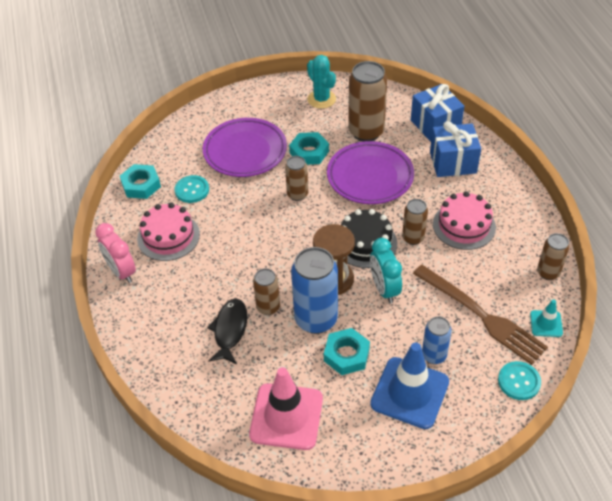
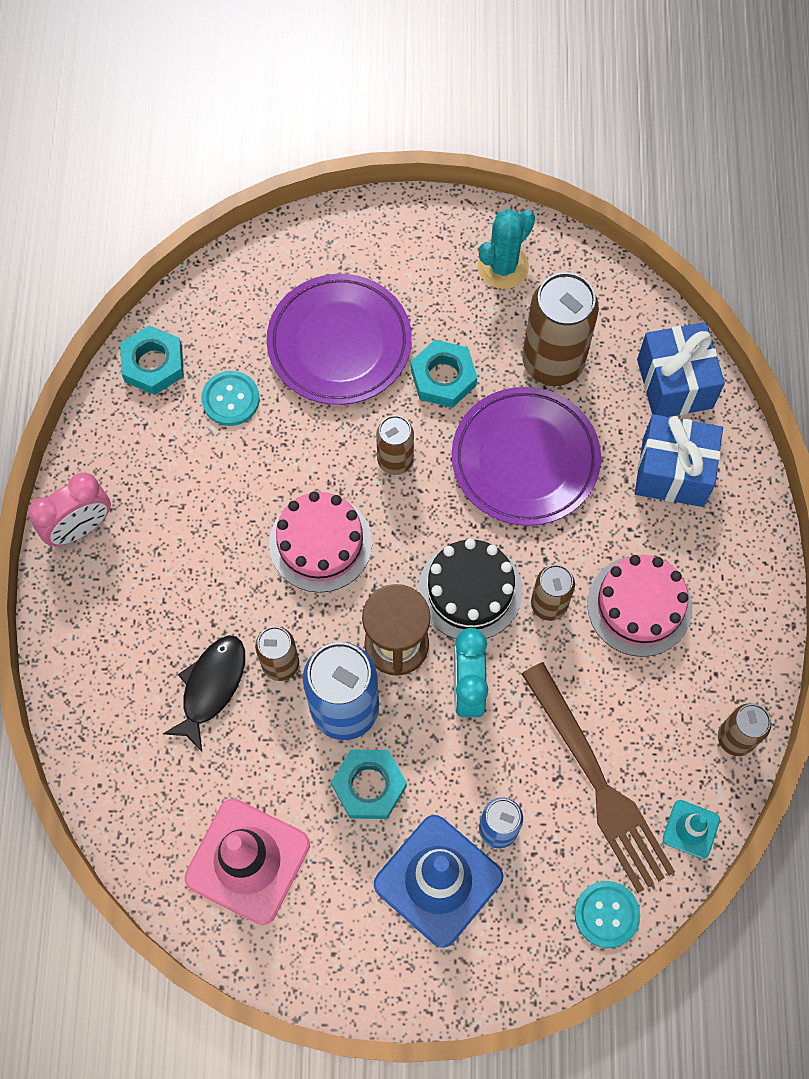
camera: 15 degrees right, 20 degrees up
pink clock [95,223,136,283] -> pink clock turned 105 degrees counterclockwise [28,473,111,546]
pink cake [137,203,200,261] -> pink cake moved to [269,491,372,593]
turquoise cactus [307,55,336,109] -> turquoise cactus turned 60 degrees clockwise [478,209,535,289]

